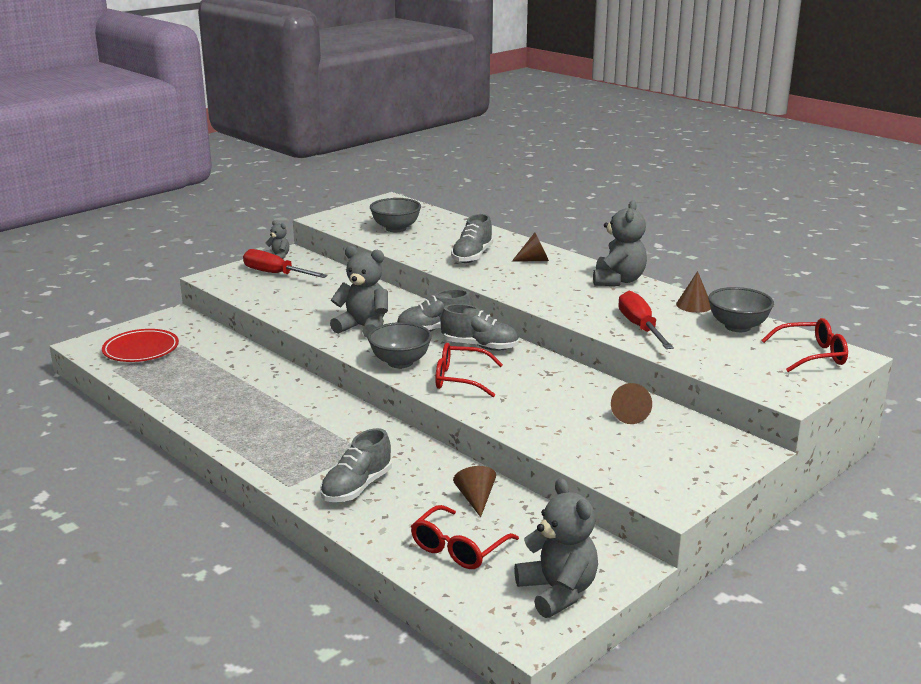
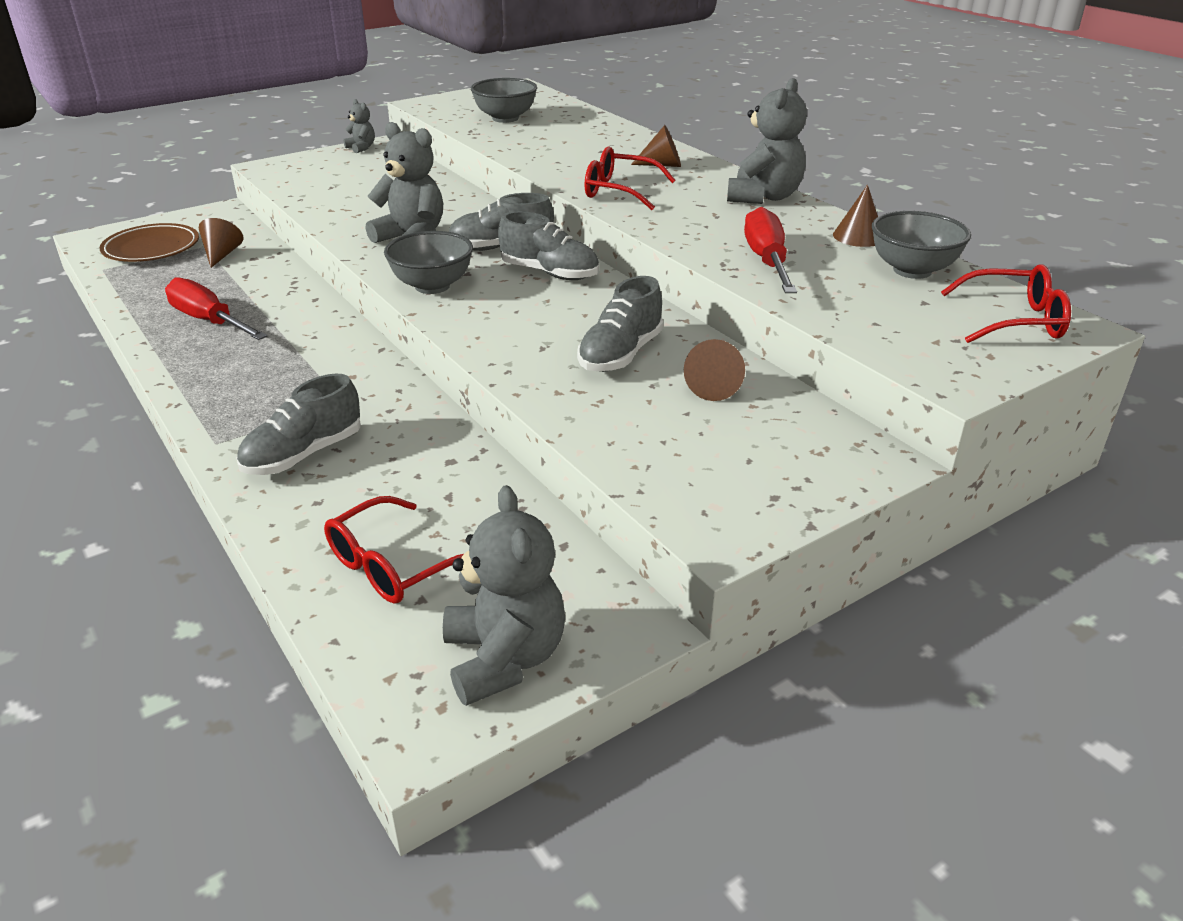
camera: 10 degrees right, 10 degrees up
red plate [102,329,179,362] -> brown plate [99,223,199,262]
red screwdriver [243,249,328,278] -> red screwdriver moved to [165,277,267,340]
red glasses [435,343,503,397] -> red glasses moved to [584,147,676,210]
grey shoe [451,214,493,263] -> grey shoe moved to [577,276,663,372]
brown cone [453,466,496,517] -> brown cone moved to [199,218,244,268]

